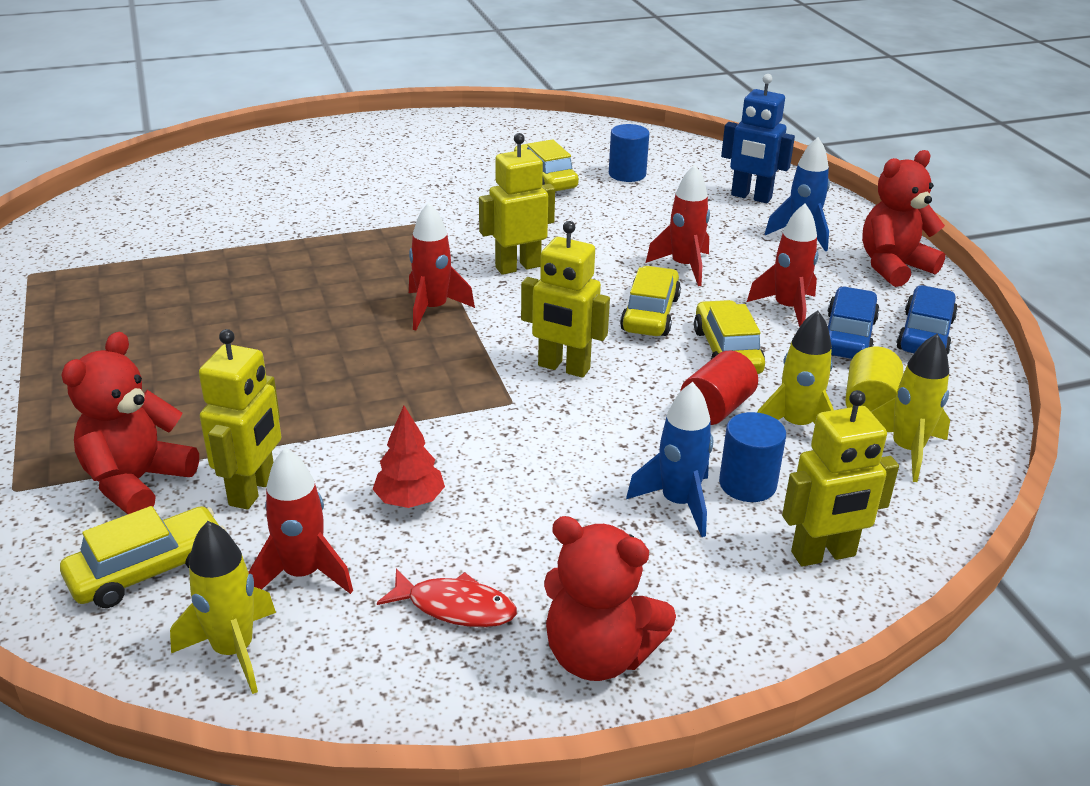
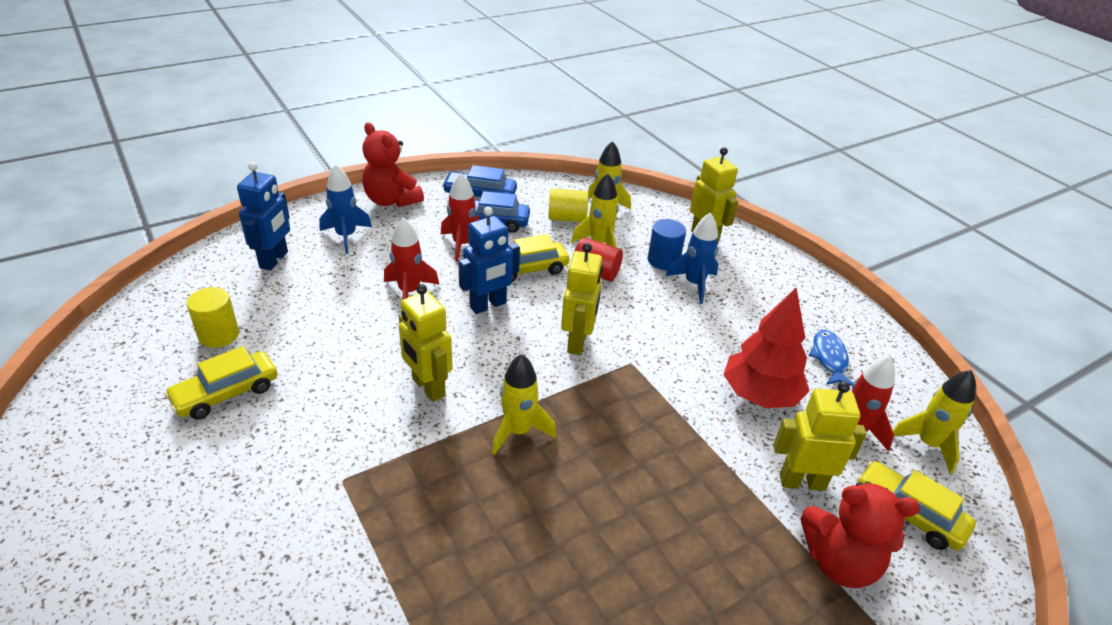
camera: 105 degrees left, 5 degrees up
red tree [373,406,445,508] -> red tree [723,287,809,408], size x1.74
red fish [377,569,517,627] -> blue fish [809,330,853,386]
red rocket [409,202,475,330] -> yellow rocket [492,354,556,455]
red teddy bear [544,516,676,681] -> none
blue cylinder [609,124,649,182] -> yellow cylinder [187,287,239,348]
yellow car [620,266,681,336] -> blue robot [458,207,520,314]

